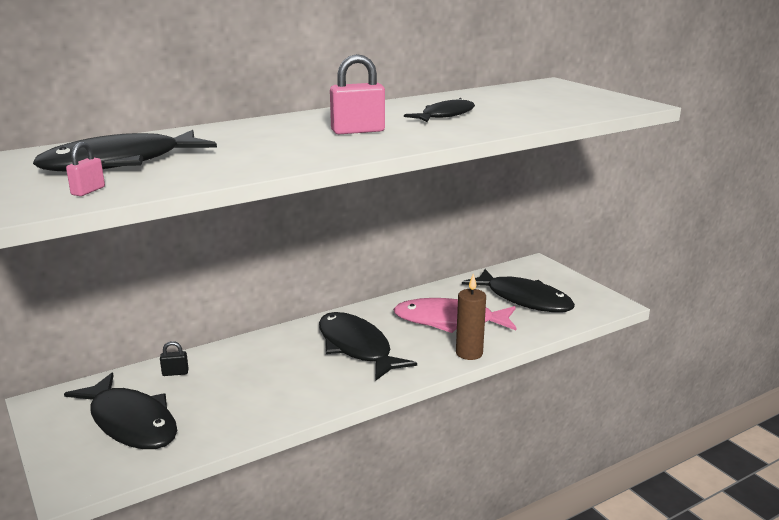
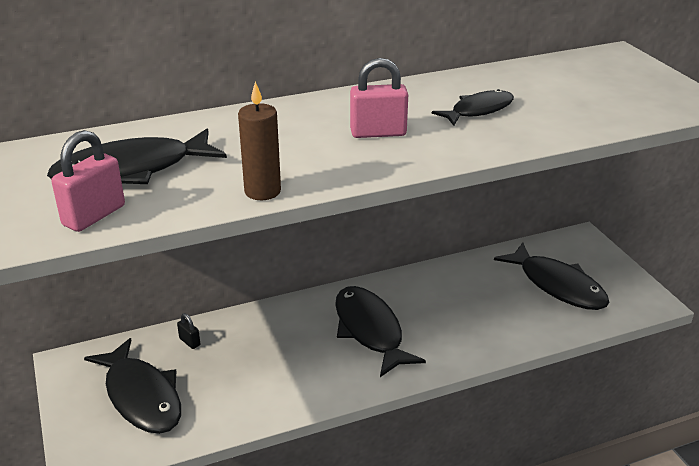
camera: 10 degrees right, 10 degrees up
pink padlock [66,142,105,196] -> pink padlock [51,130,125,232], size x1.90
black padlock [160,341,189,376] -> black padlock turned 45 degrees clockwise [177,313,200,349]
pink fish [393,298,516,333] -> none
brown candle [456,274,486,360] -> brown candle moved to [238,81,281,200]

